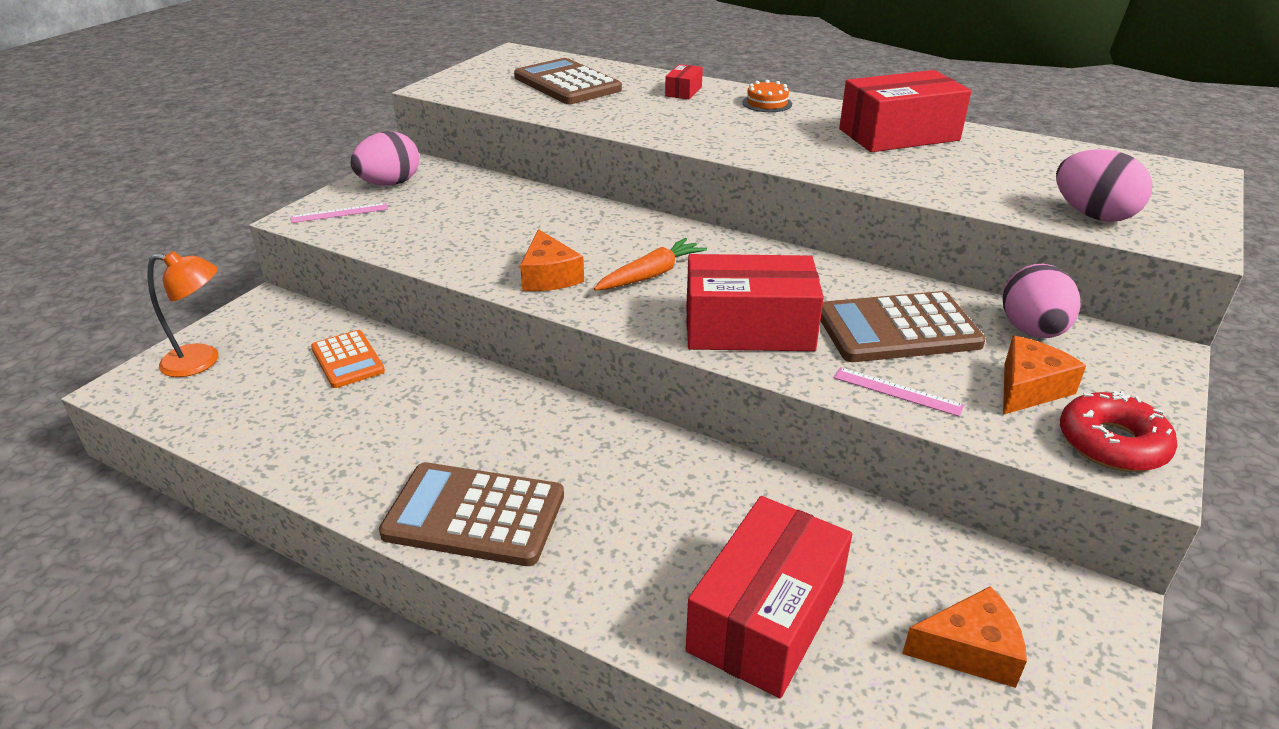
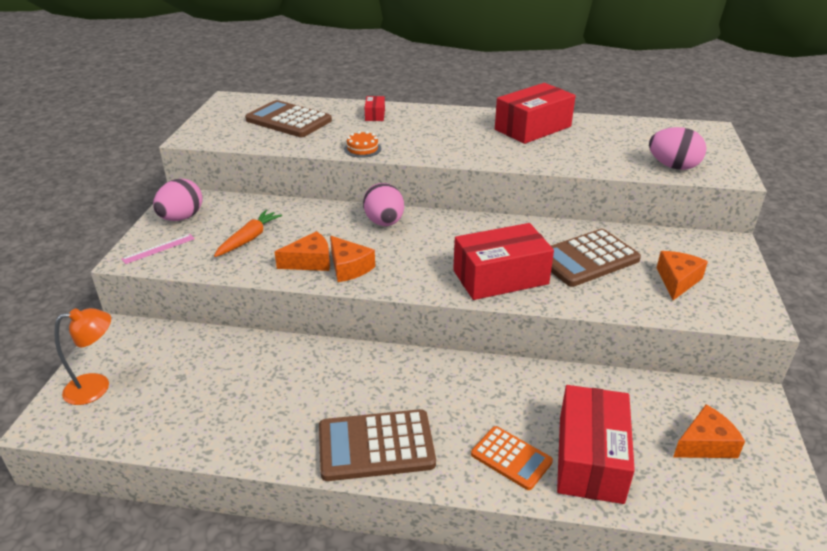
camera: 20 degrees left, 0 degrees up
orange calculator [311,330,385,388] -> orange calculator moved to [471,426,553,490]
orange carrot [594,238,707,290] -> orange carrot moved to [214,210,282,257]
orange cake [742,80,792,112] -> orange cake moved to [344,131,381,158]
pink ruler [834,367,964,417] -> none
pink egg [1003,264,1081,338] -> pink egg moved to [363,183,404,226]
red donut [1060,391,1177,472] -> none
none -> orange cheese [275,231,330,271]

